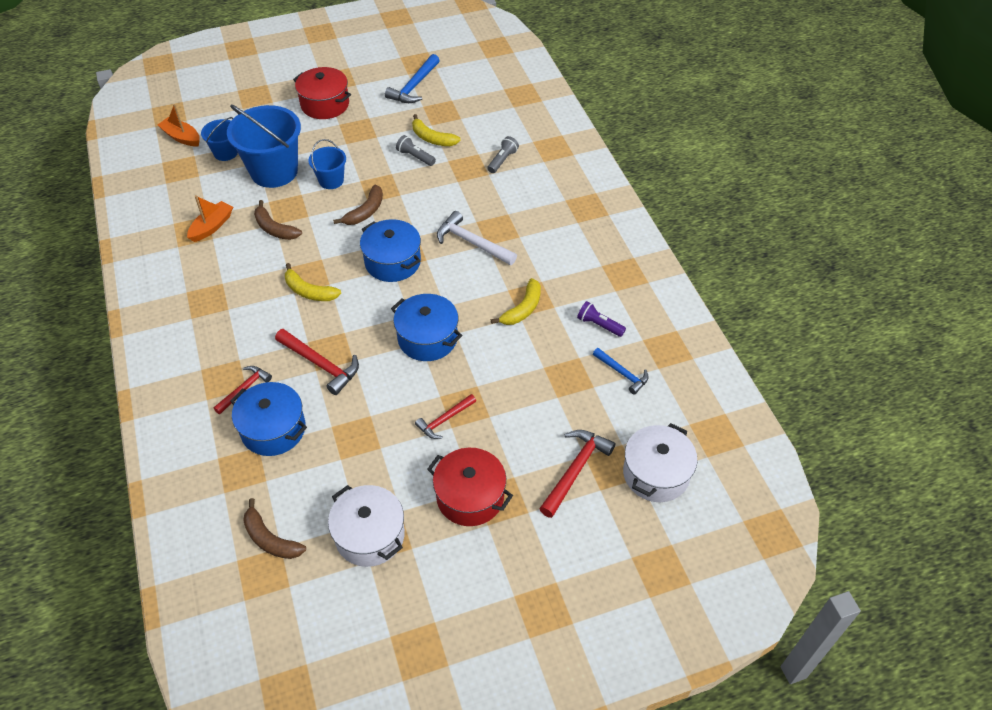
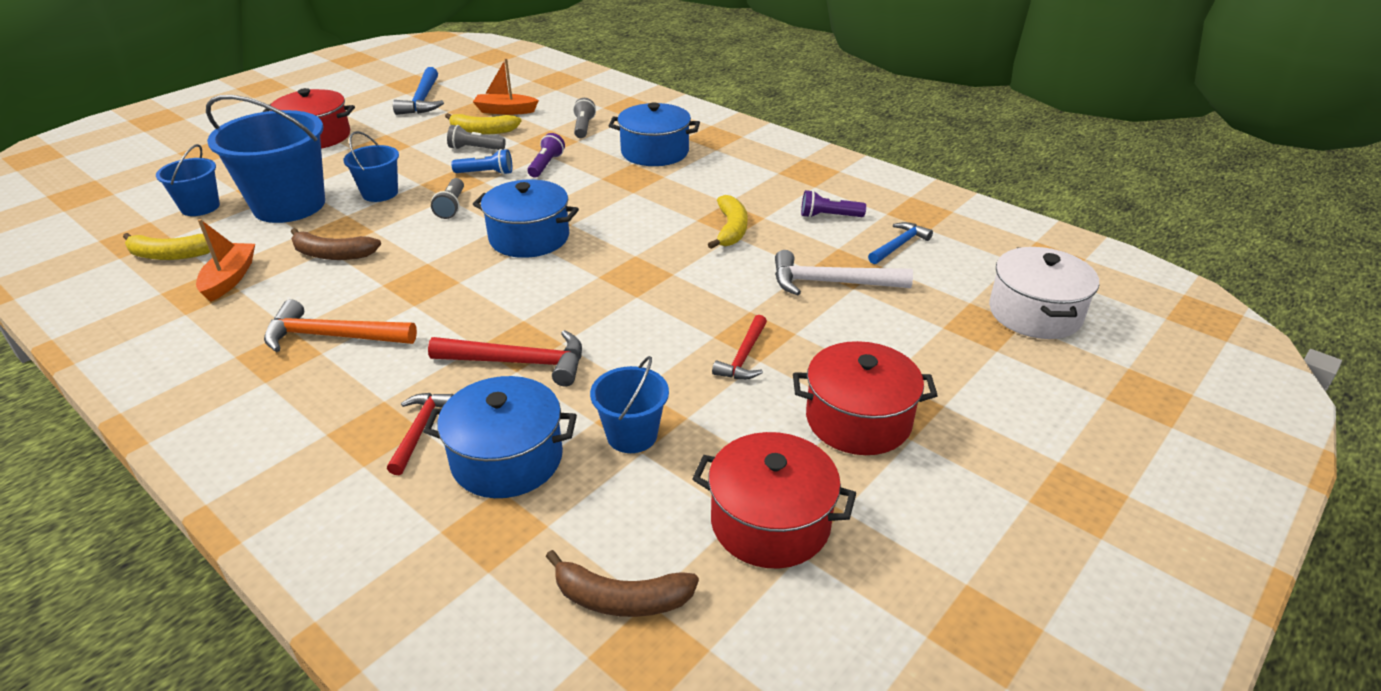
camera: 30 degrees left, 15 degrees down
orange boat [158,104,200,146] -> orange boat moved to [473,58,539,115]
yellow banana [285,263,341,301] -> yellow banana moved to [123,233,210,260]
white pot [328,485,405,567] -> red pot [692,432,856,569]
brown banana [333,185,383,225] -> grey flashlight [431,178,464,219]
blue pot [391,294,463,361] -> blue pot moved to [608,102,700,166]
white hammer [437,211,517,265] -> white hammer moved to [775,250,913,296]
red hammer [539,430,616,518] -> none
blue hammer [593,348,649,394] -> blue hammer turned 60 degrees counterclockwise [868,222,933,264]
none -> orange hammer [264,299,417,352]
none -> blue flashlight [451,149,512,175]
none -> purple flashlight [527,133,565,178]
none -> blue bucket [590,356,669,453]

